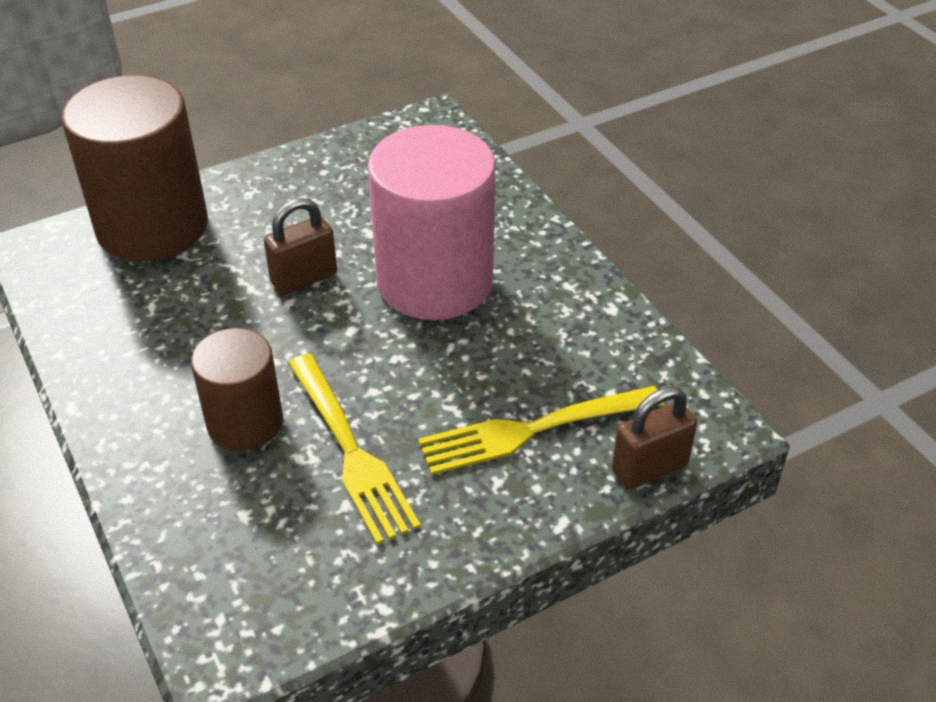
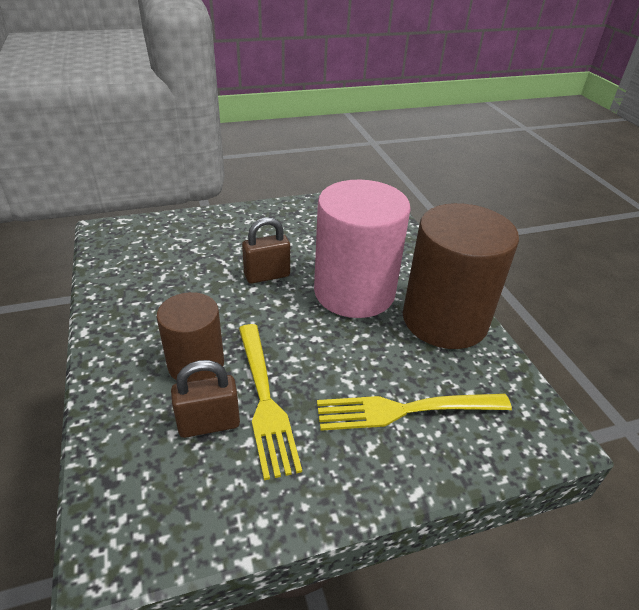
camera: 10 degrees right, 5 degrees down
brown cylinder [61,75,208,261] -> brown cylinder moved to [403,203,519,349]
brown padlock [612,387,697,489] -> brown padlock moved to [171,360,240,438]

